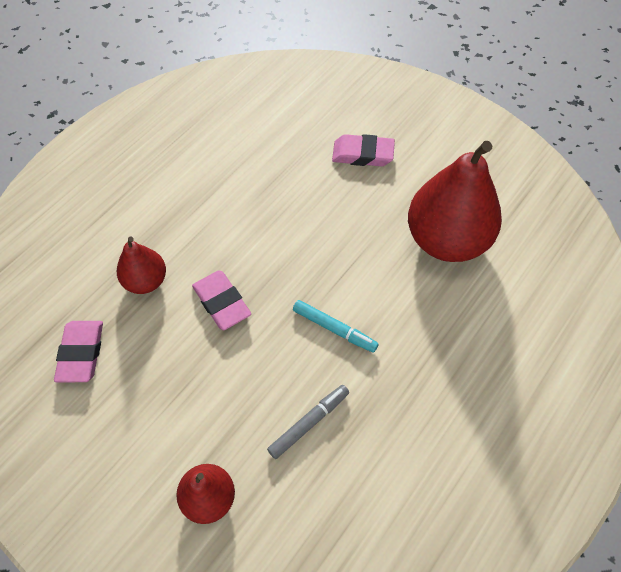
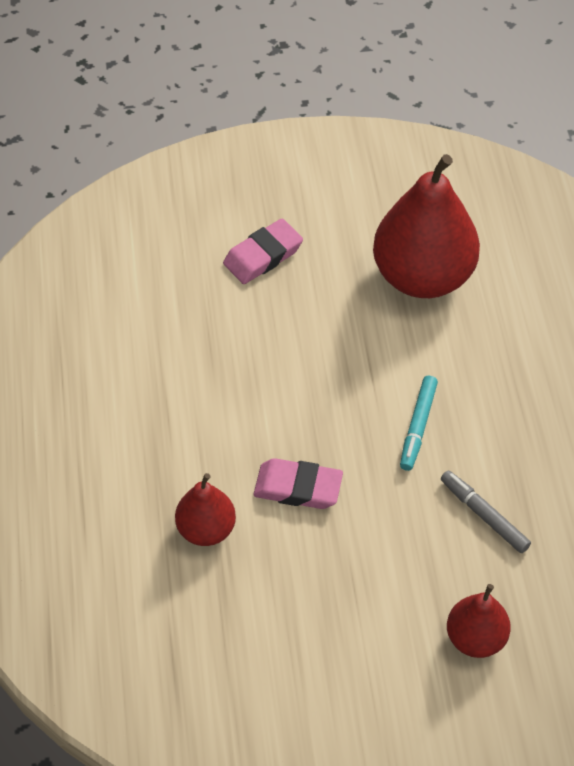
camera: 45 degrees left, 5 degrees down
pink eraser [54,321,103,382] -> none
grey marker [267,385,349,459] -> grey marker turned 45 degrees counterclockwise [441,470,531,553]
turquoise marker [293,300,378,353] -> turquoise marker turned 120 degrees clockwise [400,376,438,471]

